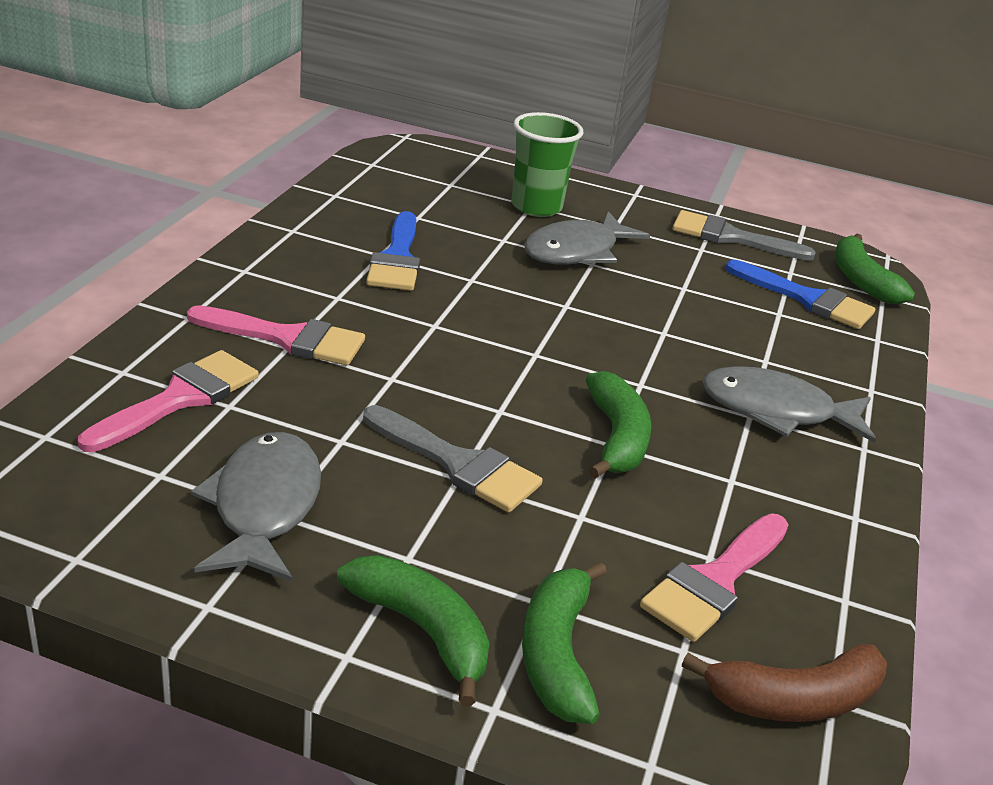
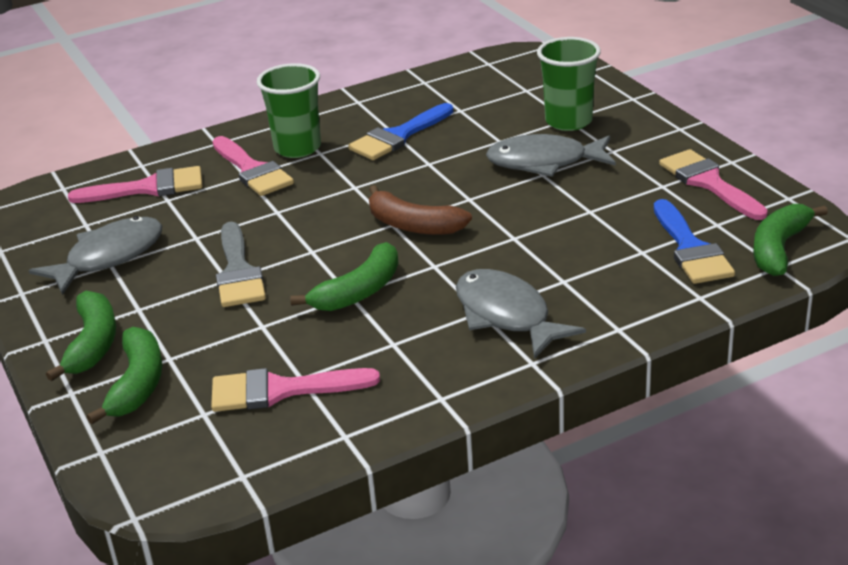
camera: 50 degrees right, 0 degrees up
green banana [522,562,607,724] -> green banana turned 135 degrees clockwise [87,327,162,424]
grey brush [673,210,816,261] -> pink brush [659,149,768,220]
brown banana [682,644,887,722] -> brown banana moved to [369,185,472,235]
none -> green cup [257,63,321,158]

